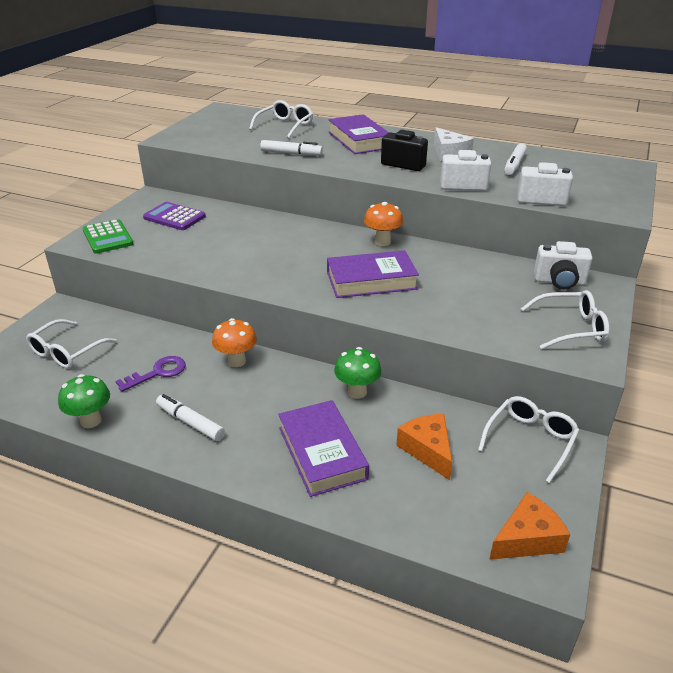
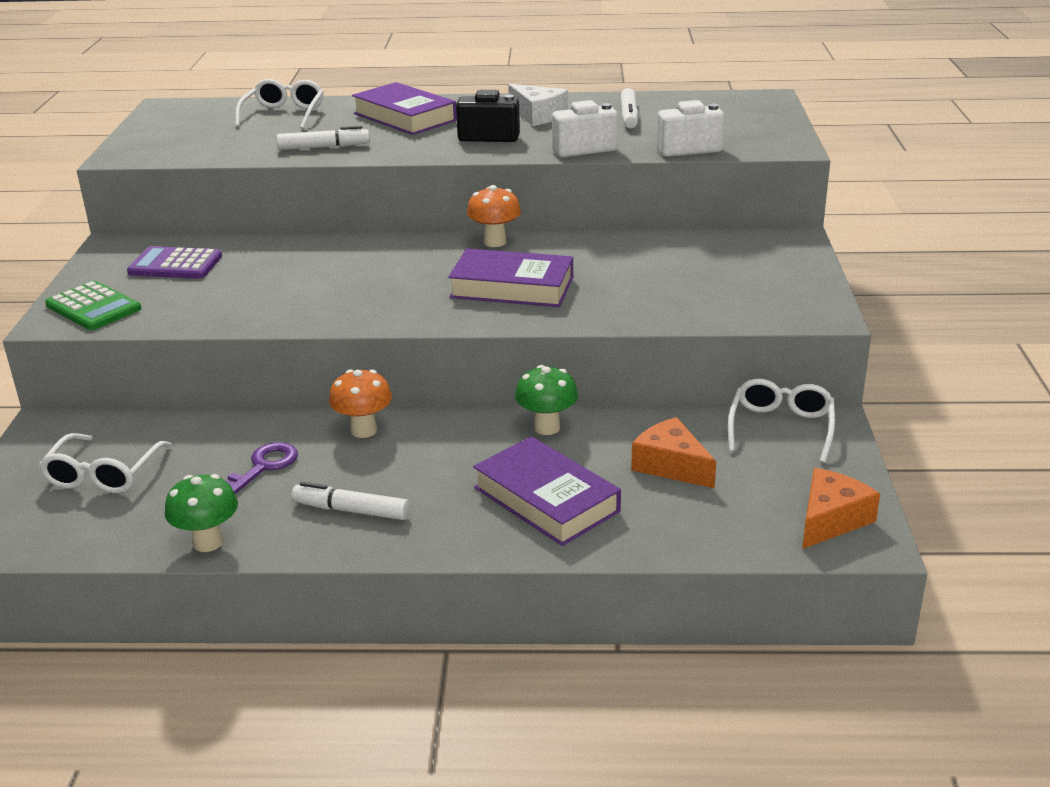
camera: 20 degrees left, 5 degrees down
purple book [327,250,419,298] -> purple book turned 45 degrees clockwise [448,248,573,307]
white glasses [521,290,609,349] -> none
white camera [534,241,592,290] -> none

